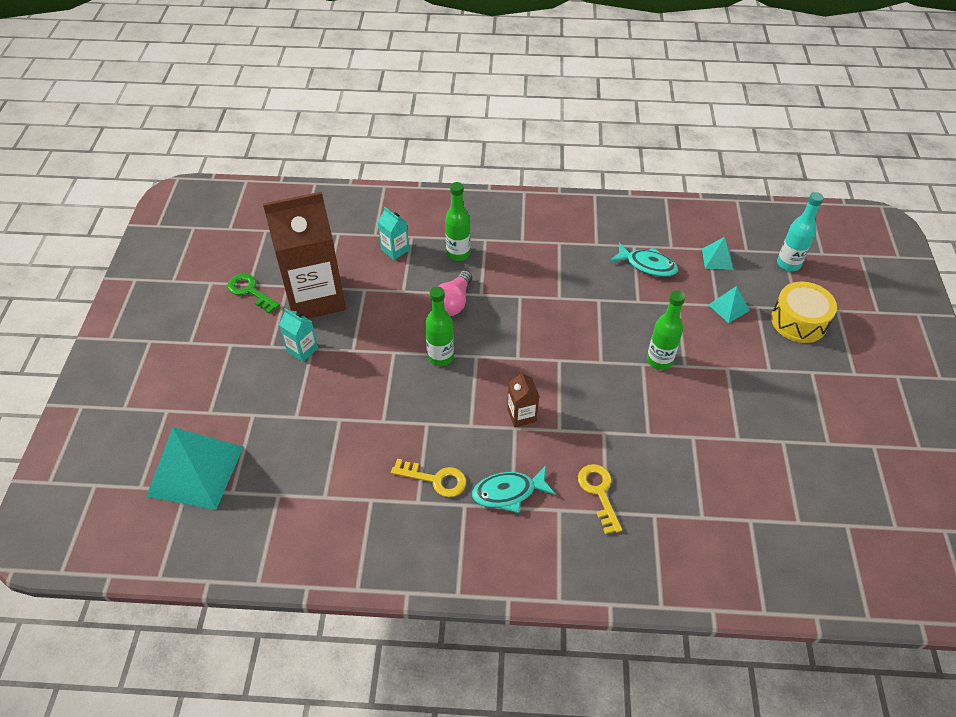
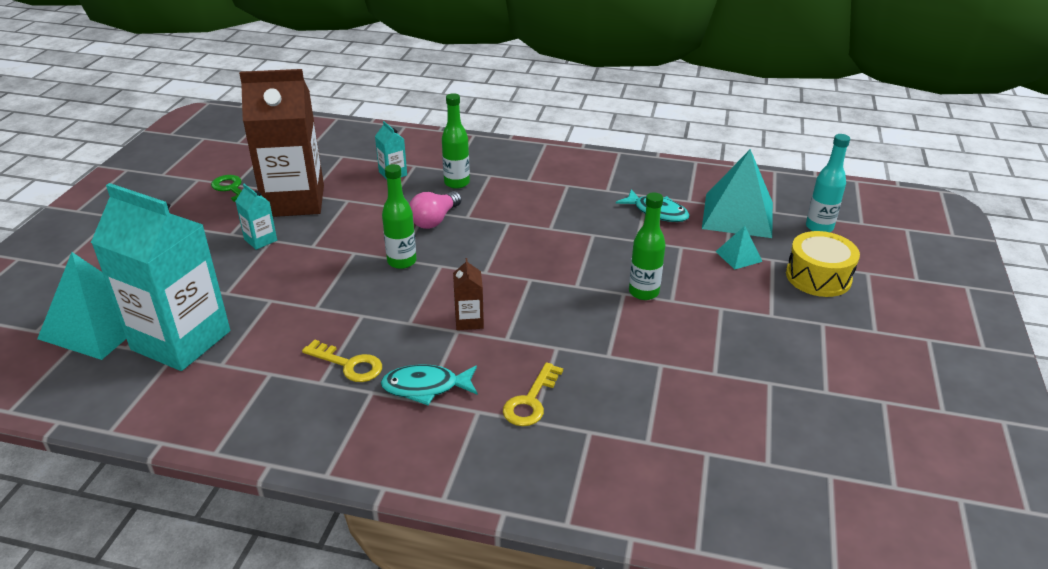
camera: 10 degrees right, 15 degrees down
yellow key [578,464,622,534] -> yellow key turned 150 degrees counterclockwise [503,362,563,426]
turquoise pyramid [702,237,733,270] -> turquoise pyramid [702,149,773,238], size x2.16
none -> turquoise carton [91,183,230,371]

